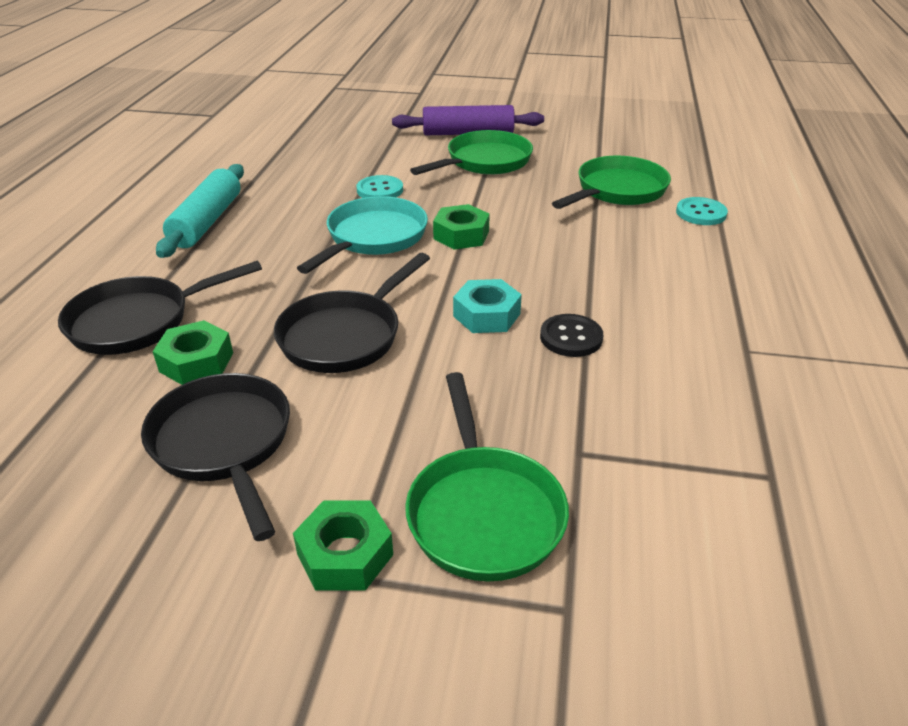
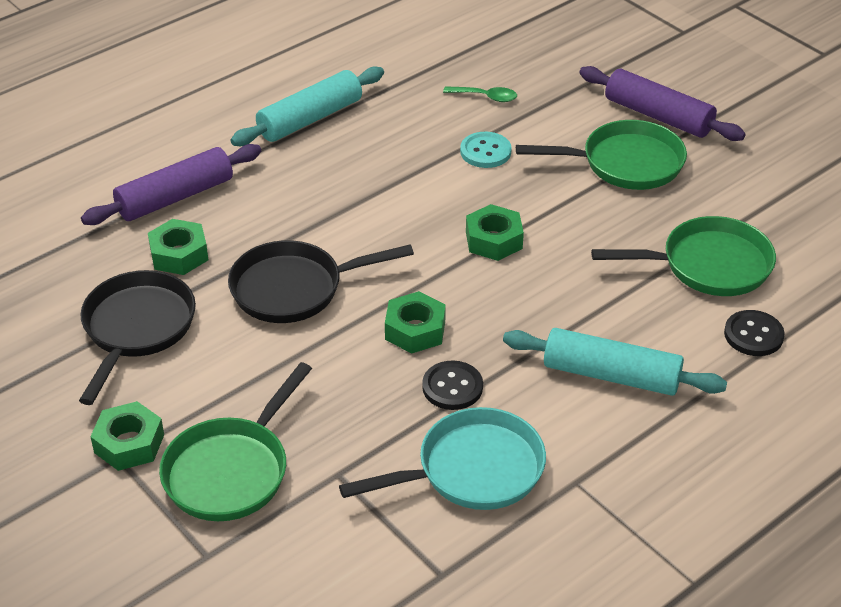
camera: 40 degrees right, 5 degrees up
black pan [58,261,262,355] -> purple rolling pin [81,144,261,225]
turquoise pan [297,196,428,274] -> turquoise pan moved to [339,407,546,510]
turquoise nut [453,279,522,333] -> green nut [385,291,446,354]
turquoise button [676,197,728,225] -> black button [724,310,785,356]
none -> green spoon [443,86,517,102]
none -> turquoise rolling pin [503,328,727,396]

